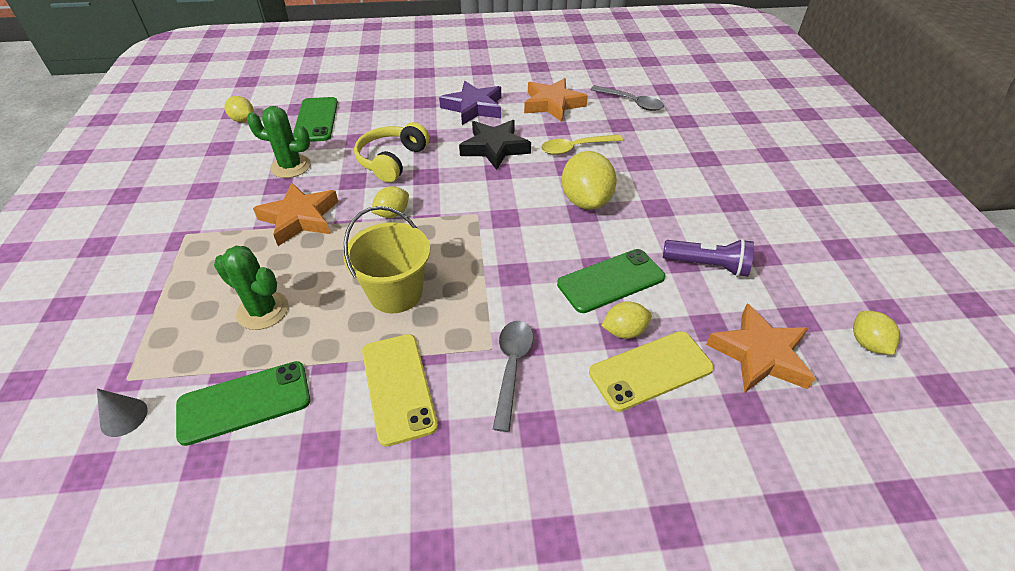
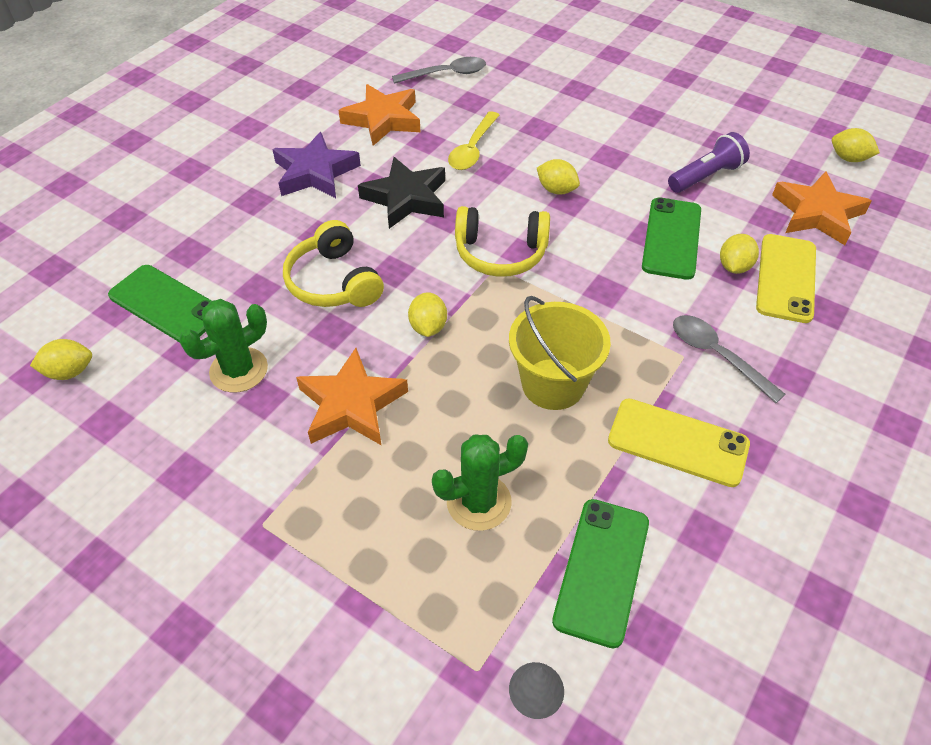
camera: 50 degrees left, 5 degrees up
yellow lemon [562,151,617,210] -> yellow lemon [537,159,580,195], size x0.56
none -> yellow headphones [455,206,550,277]

